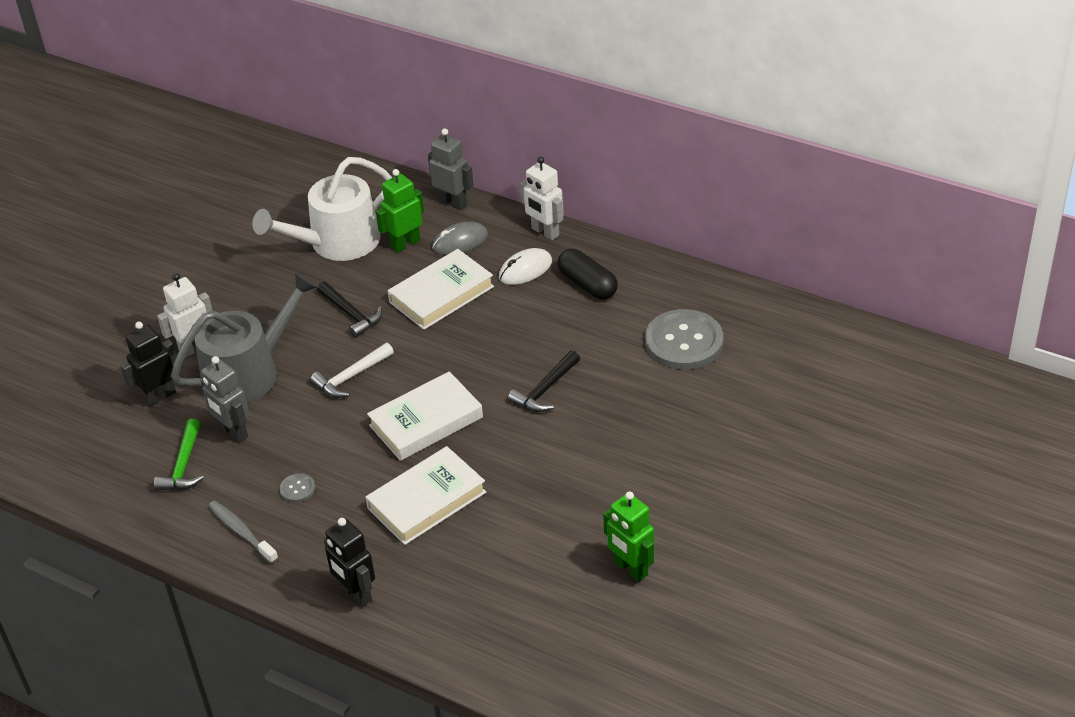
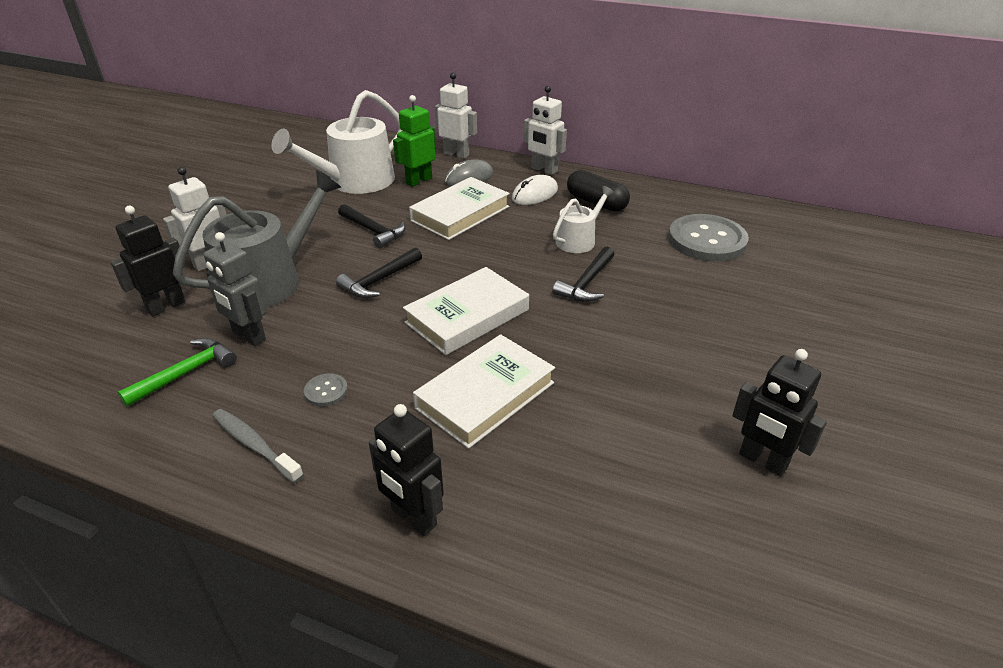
camera: 10 degrees left, 5 degrees down
green hammer [154,419,204,490] -> green hammer turned 135 degrees counterclockwise [118,338,237,407]
white hammer [311,343,394,398] -> black hammer [336,247,422,298]
grey robot [428,128,474,210] -> white robot [435,73,477,159]
green robot [603,491,654,582] -> black robot [732,349,827,476]
none -> white watering can [553,186,615,253]

